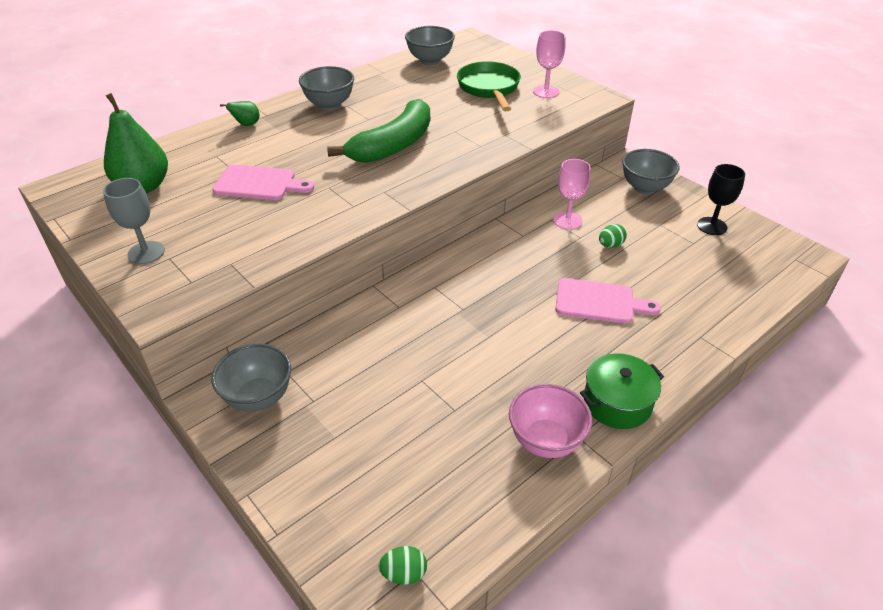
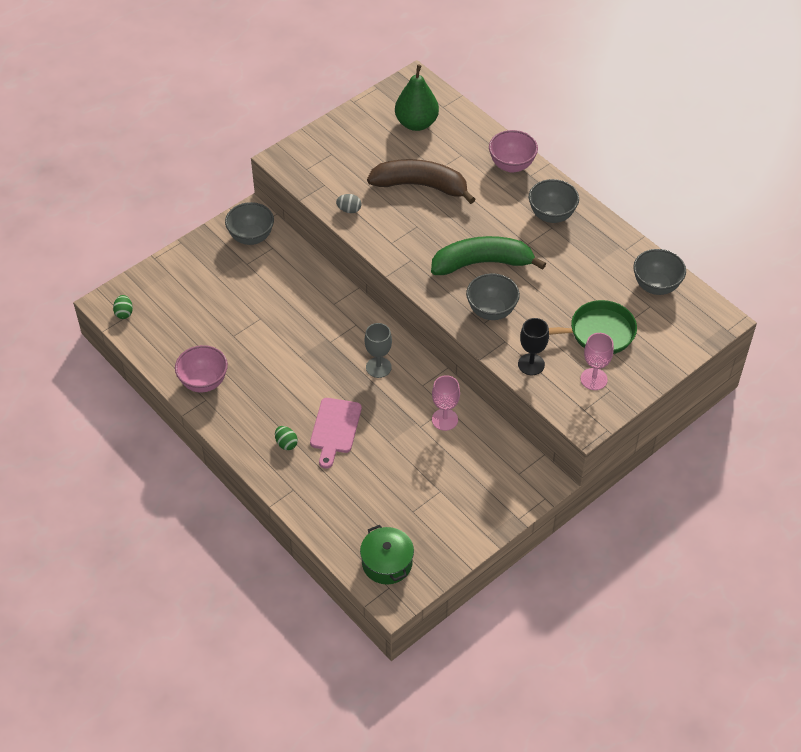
camera: 90 degrees right, 10 degrees up
grey goblet [103,178,165,264] -> grey goblet moved to [365,323,392,378]
pink cutting board [213,165,314,200] -> brown banana [367,159,475,204]
green pear [220,101,260,126] -> pink bowl [489,130,538,173]
green banana [327,99,430,163] -> green banana turned 135 degrees clockwise [431,236,546,275]
green pot [580,353,664,429] -> green pot moved to [360,525,414,584]
green egg [599,224,627,248] -> green egg moved to [275,426,298,450]
grey bowl [622,149,680,194] -> grey bowl moved to [466,273,520,320]
black goblet [697,164,745,235] -> black goblet moved to [518,318,549,375]
none -> grey egg [336,194,361,213]

